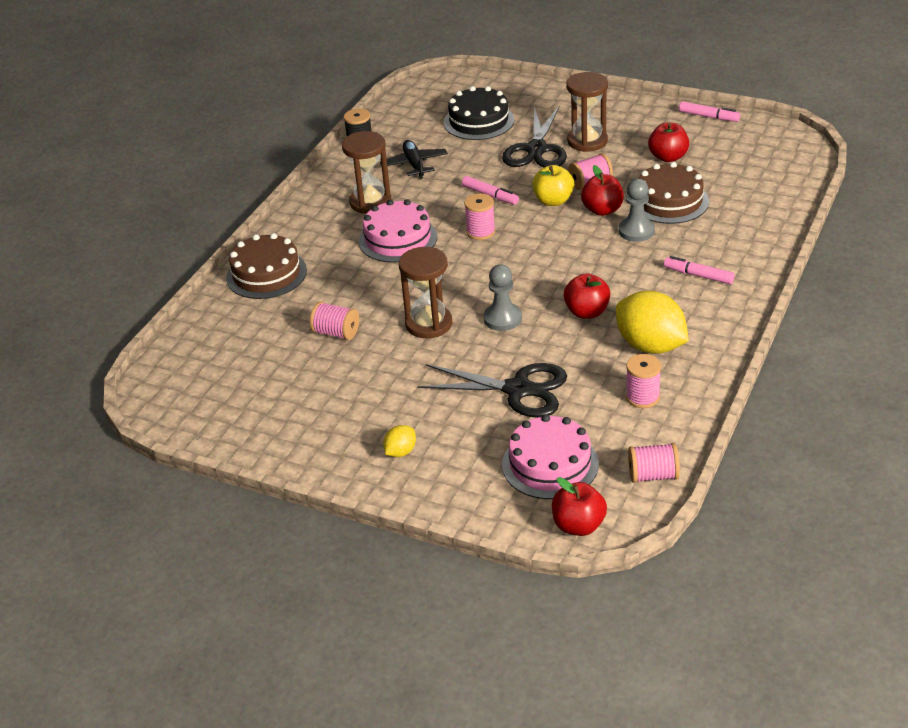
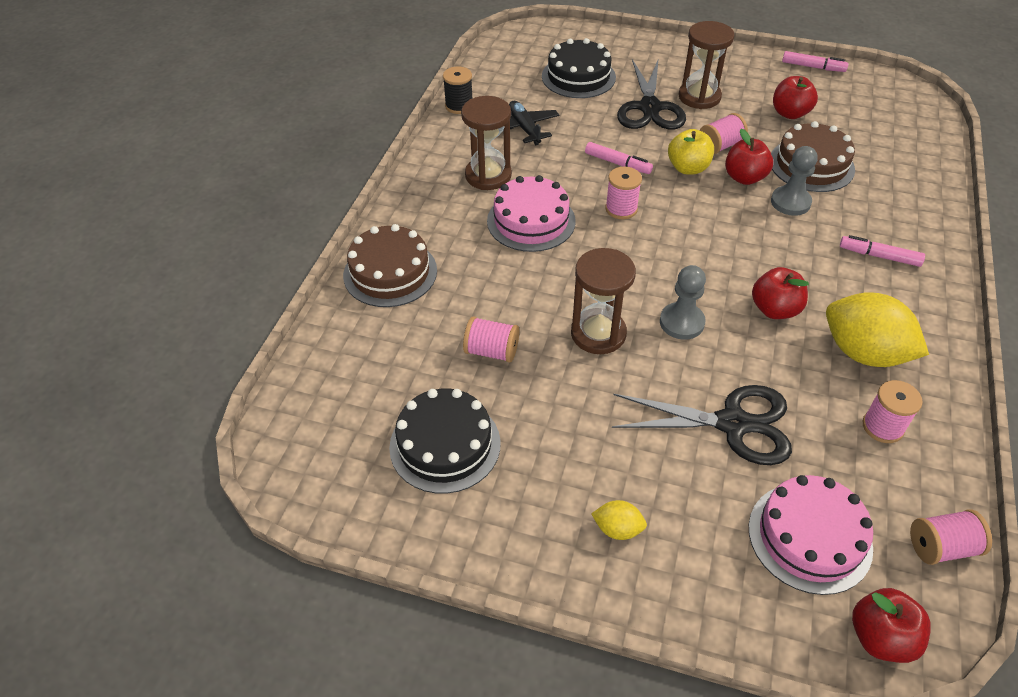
camera: 10 degrees left, 10 degrees up
yellow lemon [383,425,416,457] -> yellow lemon turned 75 degrees clockwise [591,500,647,540]
none -> black cake [389,389,501,494]

